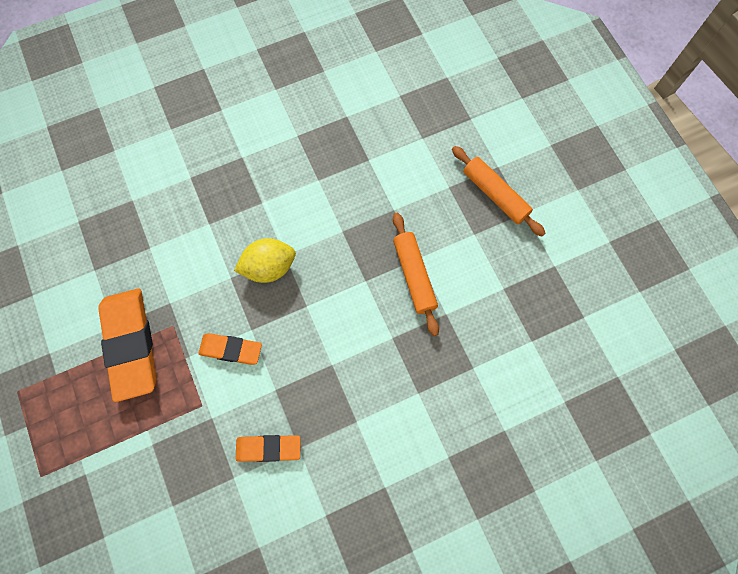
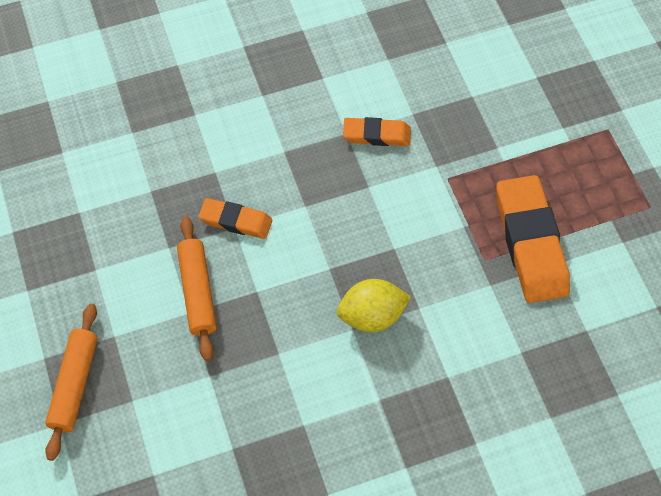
camera: 175 degrees left, 10 degrees down
orange eraser [198,333,262,365] -> orange eraser moved to [198,198,272,239]
orange rolling pin [452,146,545,237] -> orange rolling pin turned 45 degrees clockwise [45,304,98,461]

